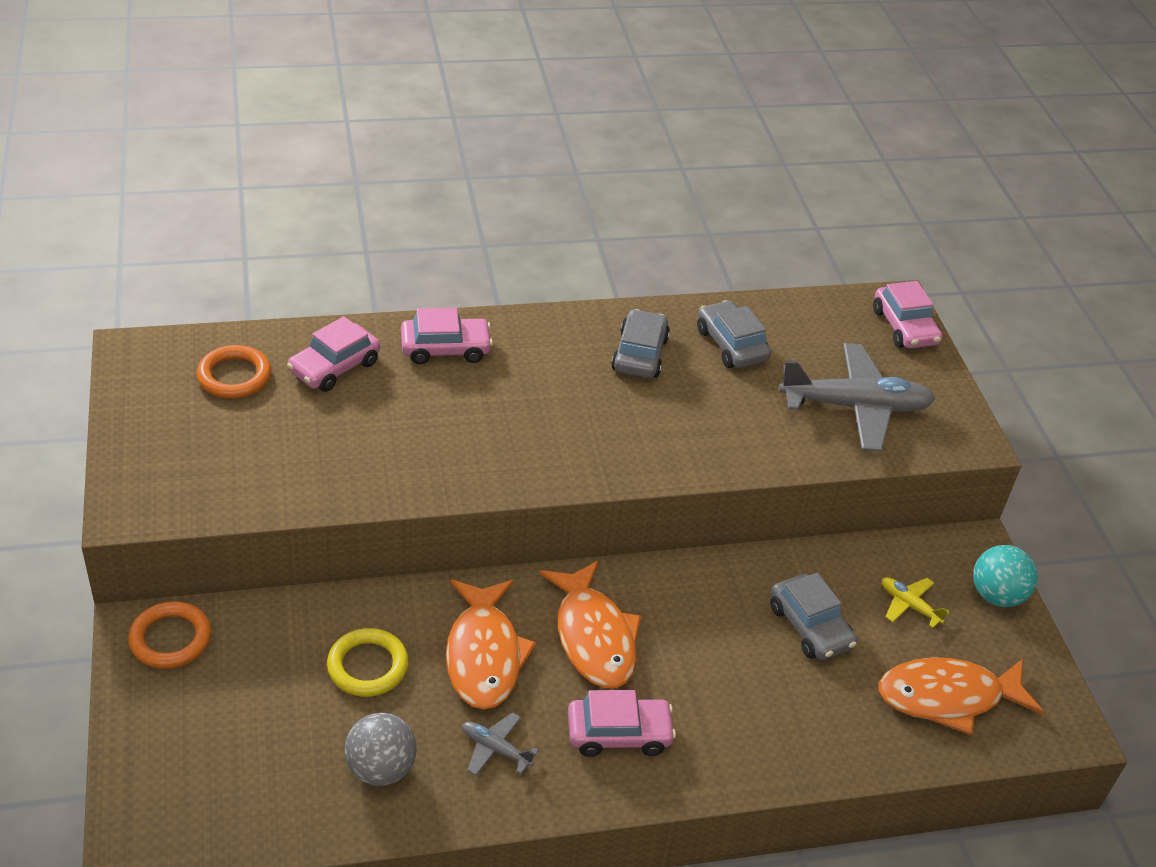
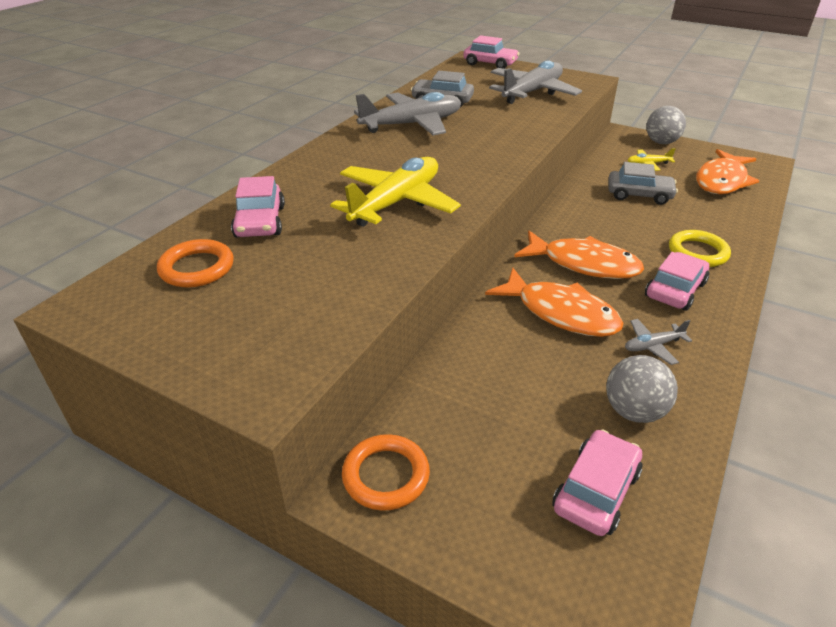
camera: 45 degrees left, 5 degrees down
yellow ring [327,628,409,697] -> yellow ring moved to [669,230,731,267]
pink car [401,308,493,364] -> pink car moved to [552,430,643,536]
grey car [611,309,670,378] -> grey plane [354,92,461,135]
turquoise ball [973,545,1038,607] -> grey ball [646,106,686,144]
none -> yellow plane [330,157,461,227]

